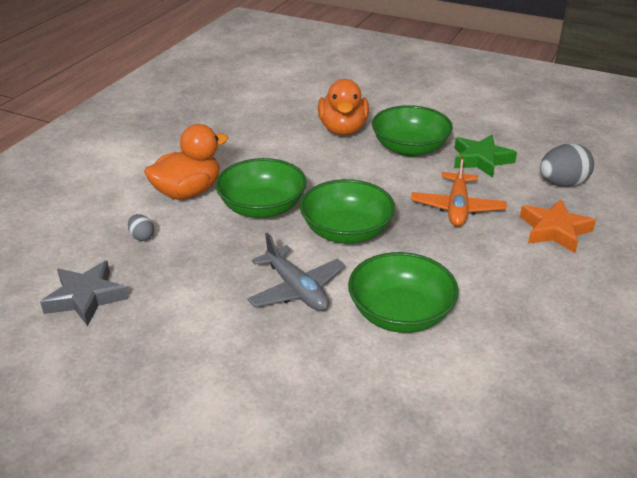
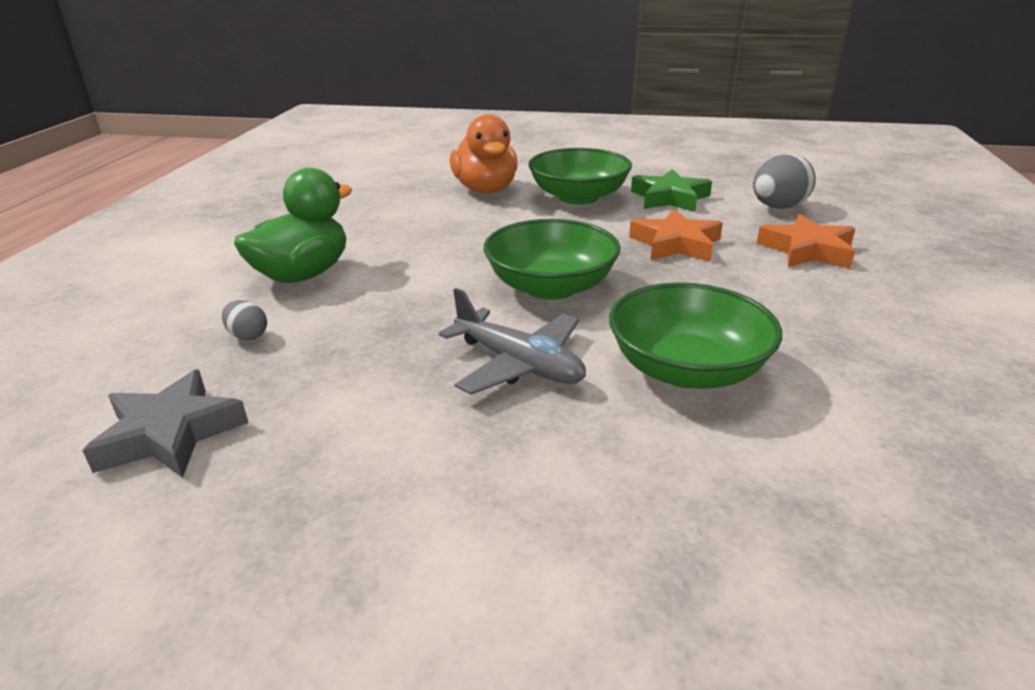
camera: 15 degrees left, 5 degrees down
orange duck [144,124,228,200] -> green duck [234,168,353,283]
green bowl [215,158,307,218] -> none
orange plane [411,156,507,227] -> orange star [629,209,723,262]

